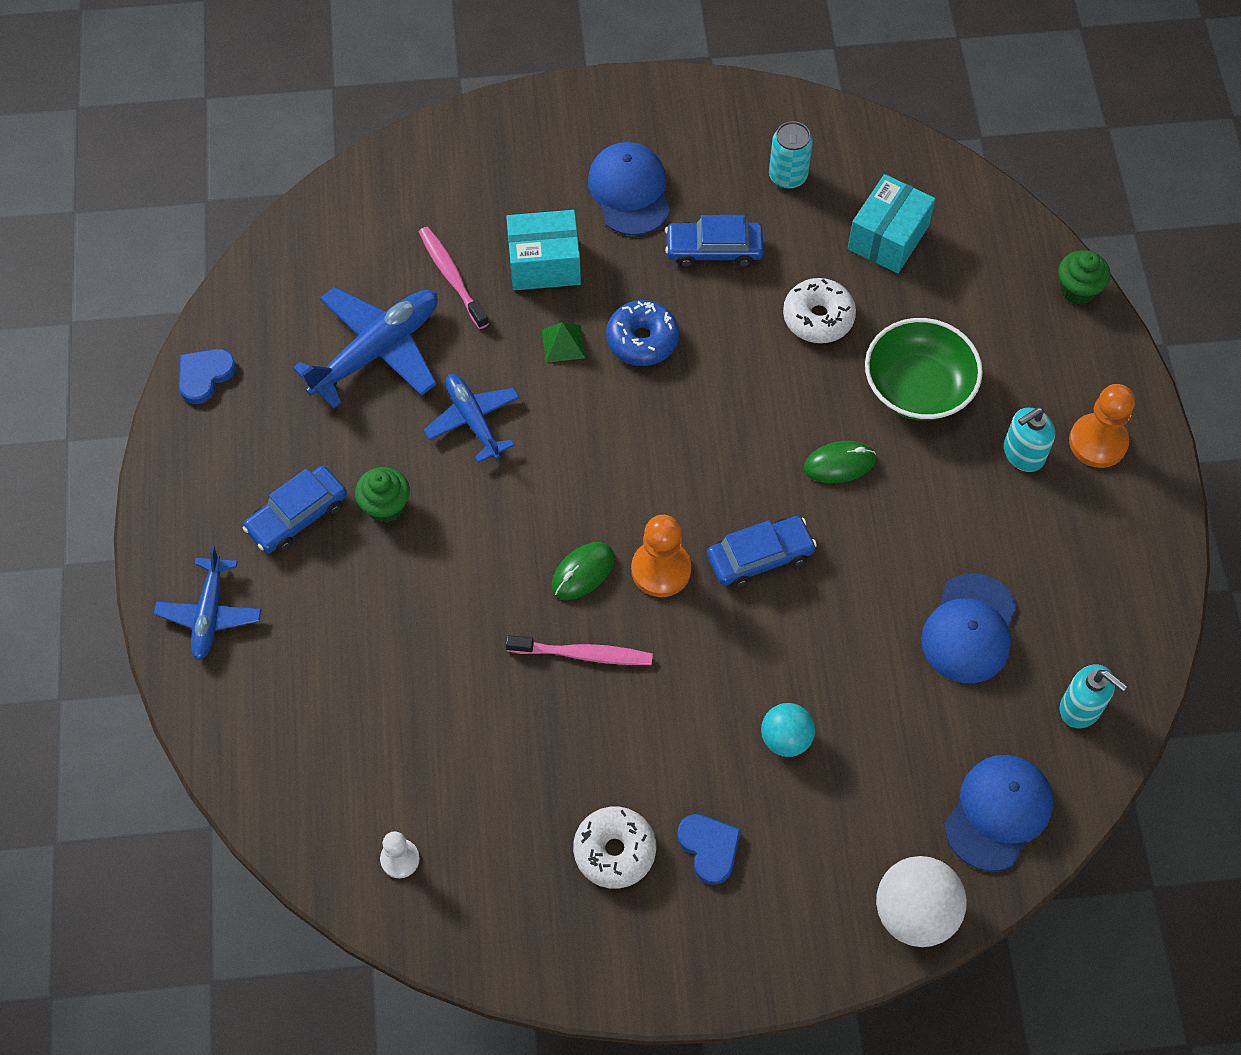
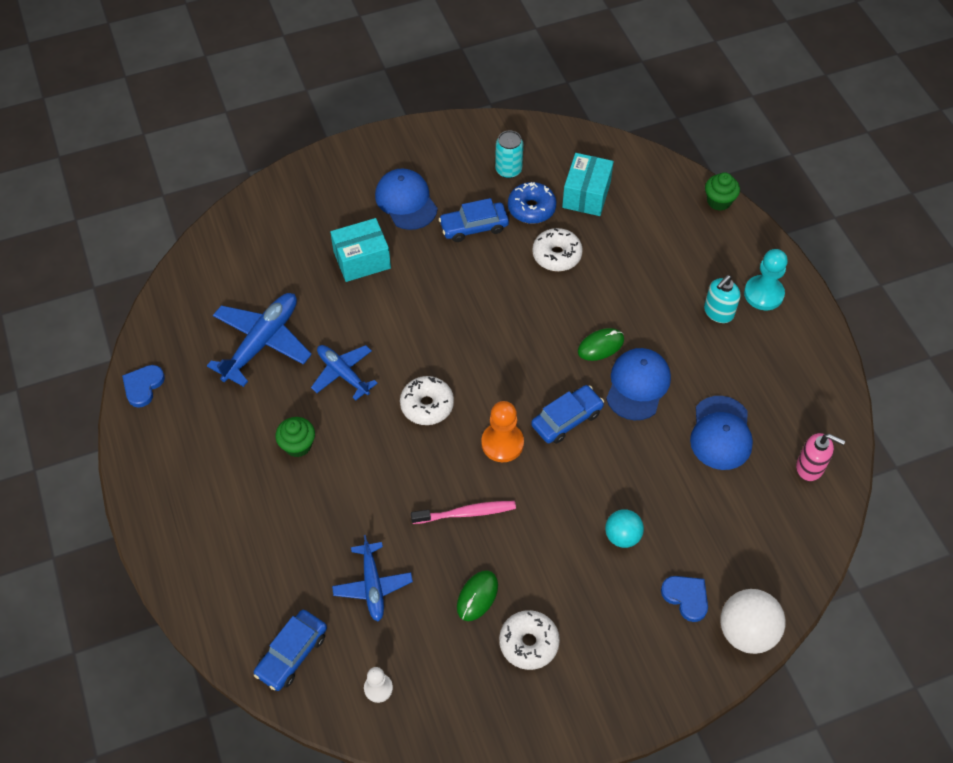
camera: 15 degrees left, 5 degrees down
blue plane [154,546,262,661] -> blue plane moved to [332,535,413,621]
blue car [243,466,347,553] -> blue car moved to [254,610,327,691]
pink toothbrush [419,227,489,329] -> none
green pyramid [542,322,585,363] -> none
green mouse [551,542,614,600] -> green mouse moved to [457,570,498,621]
blue donut [606,300,679,366] -> blue donut moved to [508,182,556,224]
blue heart [677,814,741,885] -> blue heart moved to [661,576,708,622]
green bowl [865,318,983,421] -> none
blue cap [944,755,1053,871] -> blue cap moved to [606,348,671,420]
turquoise soap dispenser [1060,665,1127,728] -> pink soap dispenser [796,433,845,481]
orange pawn [1069,384,1135,468] -> turquoise pawn [744,249,788,310]
none -> white donut [400,376,454,425]

